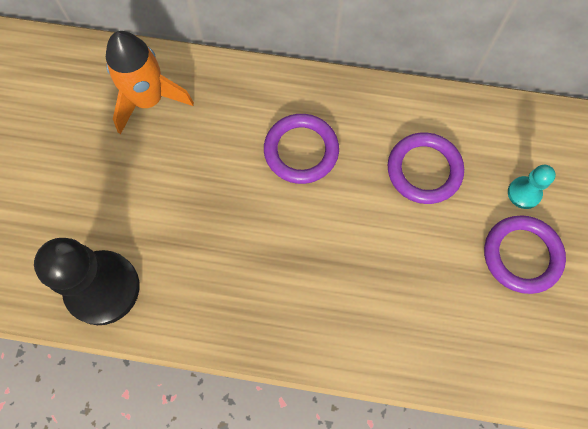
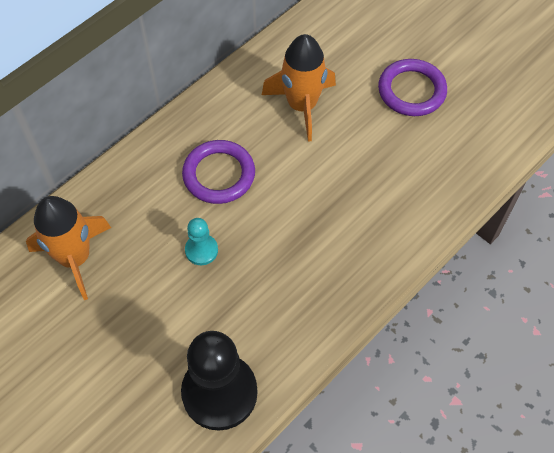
camera: 55 degrees left, 10 degrees down
purple ring [388,132,464,204] -> orange rocket [262,34,336,142]
turquoise pawn [508,165,556,209] -> turquoise pawn moved to [185,218,218,265]

